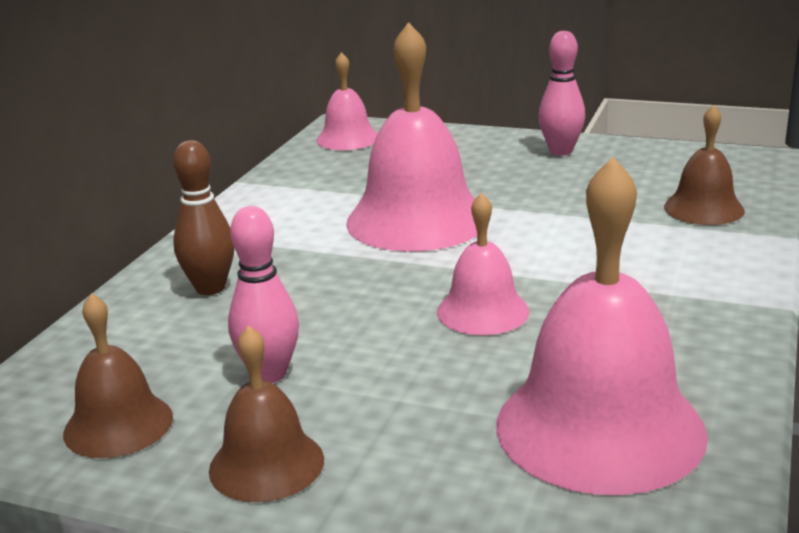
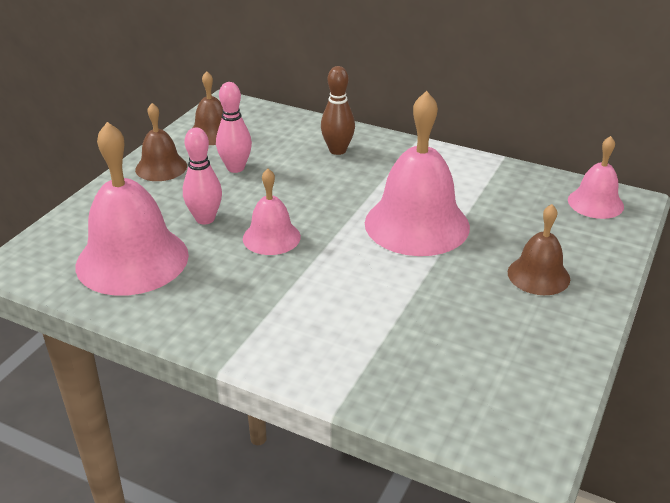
camera: 95 degrees right, 10 degrees up
pink bowling pin [538,31,585,156] -> pink bowling pin moved to [183,128,222,225]
brown bell [664,105,745,225] -> brown bell moved to [508,204,570,295]

